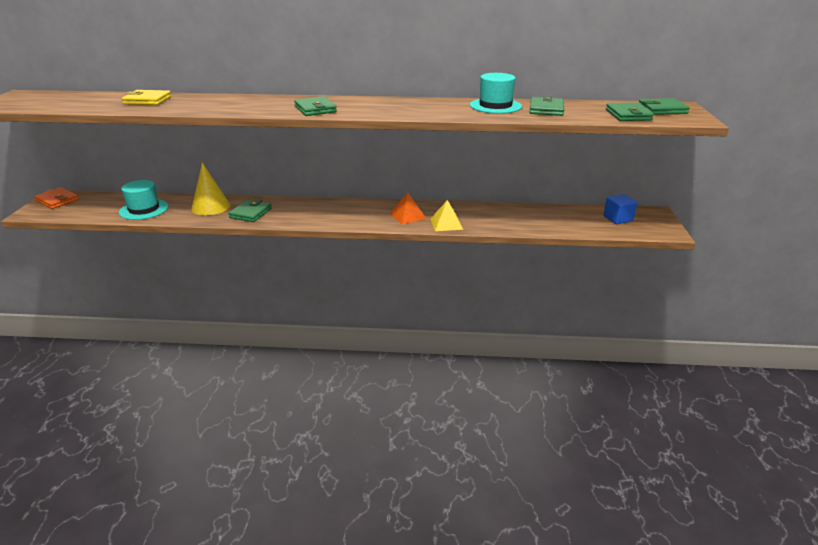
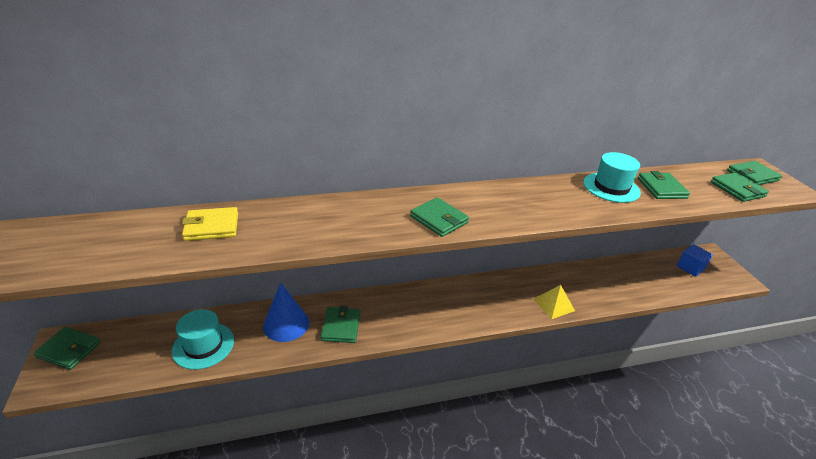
camera: 20 degrees left, 5 degrees up
orange wallet [34,187,79,209] -> green wallet [34,327,100,370]
yellow cone [191,162,230,215] -> blue cone [263,283,309,342]
orange pyramid [389,193,426,225] -> none

